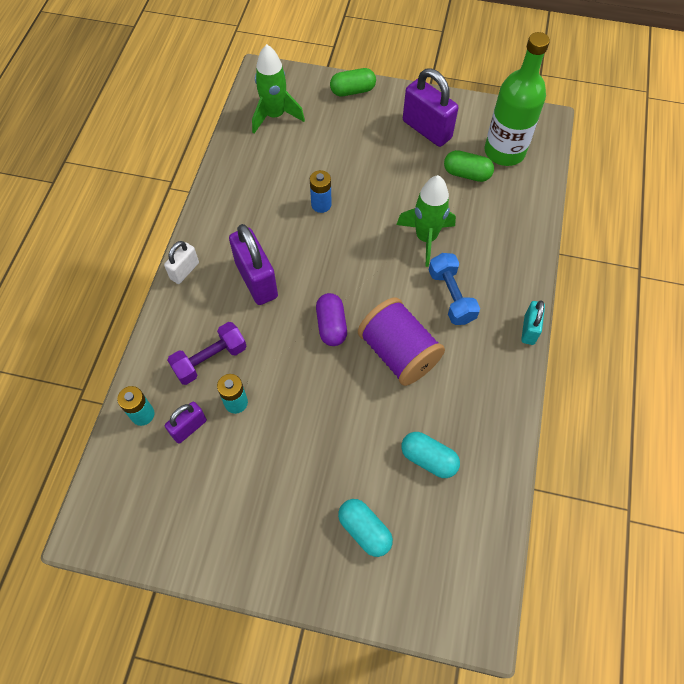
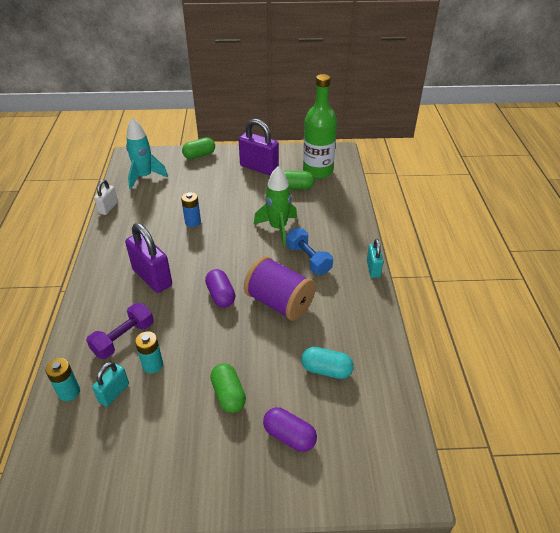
camera: 15 degrees left, 20 degrees down
white padlock [164,241,199,284] -> white padlock moved to [94,180,118,215]
purple padlock [165,402,207,443] -> turquoise padlock [92,362,129,407]
green rocket [252,44,305,133] -> turquoise rocket [126,117,168,189]
turquoise capsule [338,499,393,557] -> purple capsule [263,407,317,452]
none -> green capsule [210,363,246,413]

